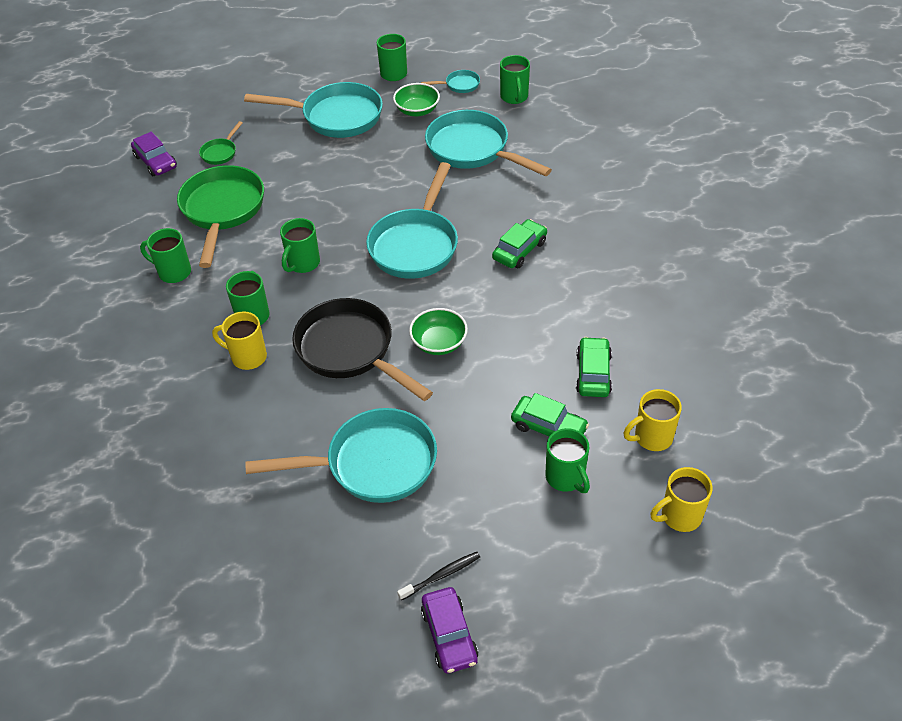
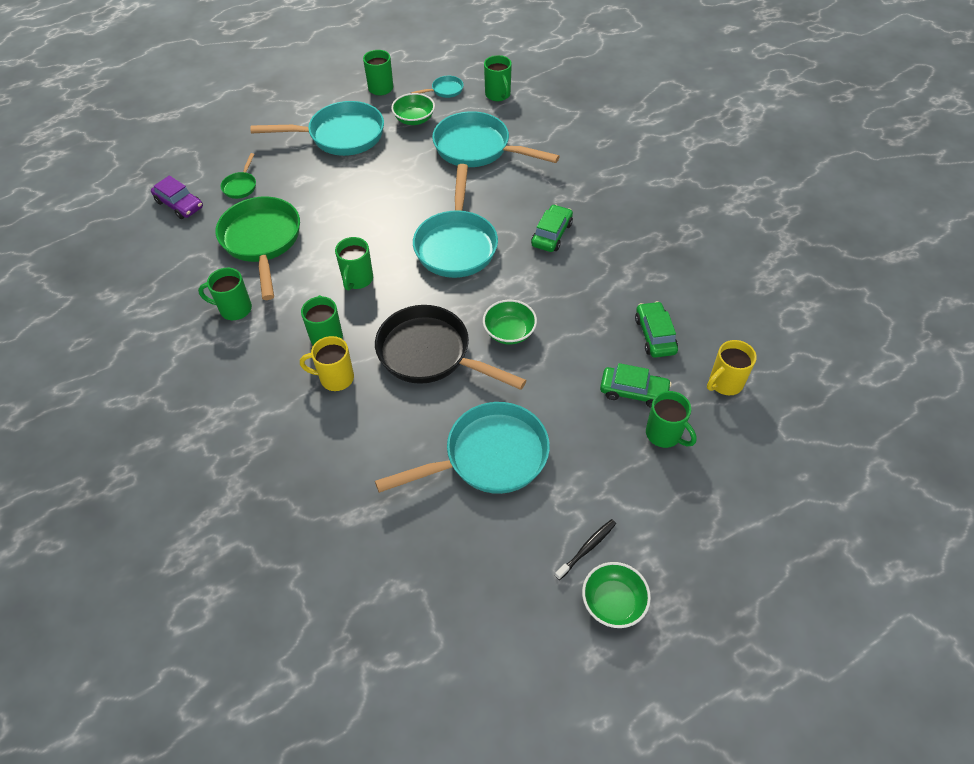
camera: 15 degrees left, 5 degrees up
purple car [421,587,478,674] -> green bowl [582,562,651,628]
yellow mug [650,467,713,532] -> none

